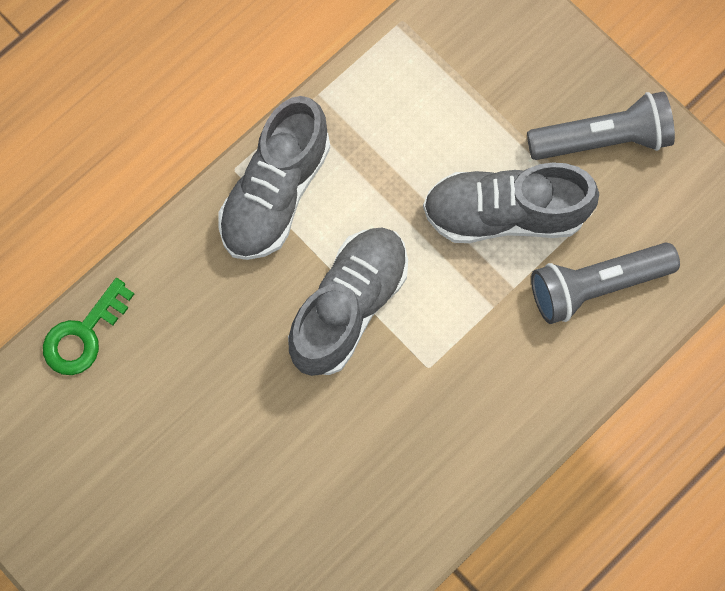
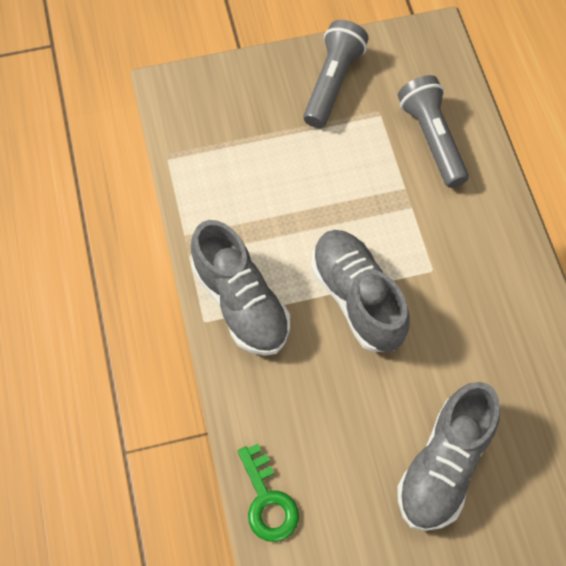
camera: 60 degrees left, 10 degrees down
grey shoe [423,162,599,243] -> grey shoe moved to [397,382,500,531]
grey flashlight [531,243,680,324] -> grey flashlight turned 150 degrees clockwise [398,75,469,188]

